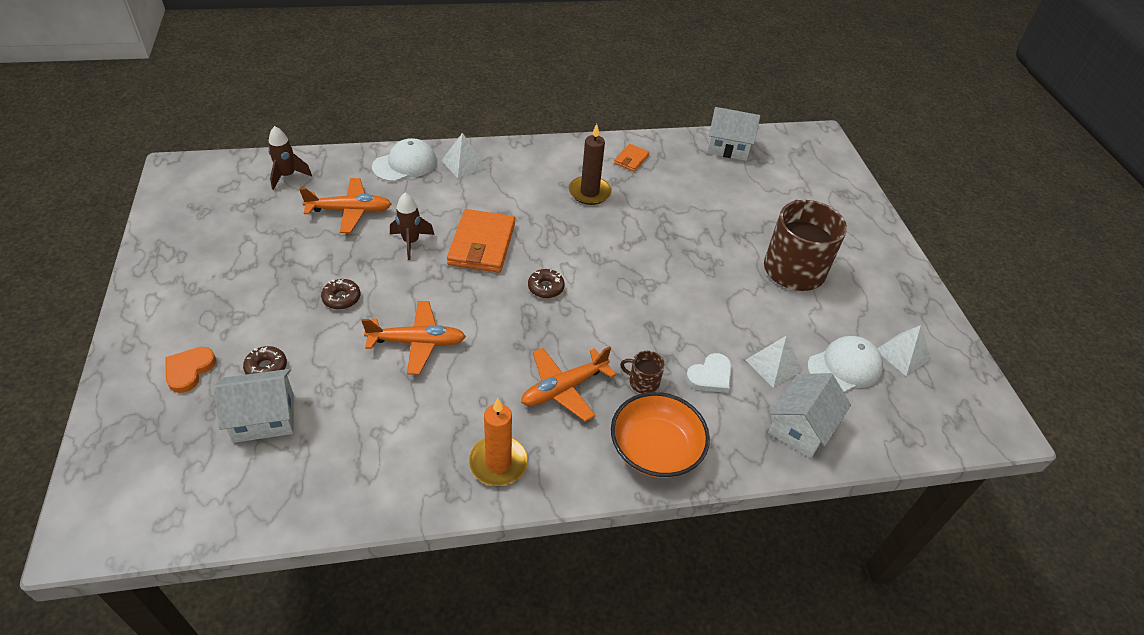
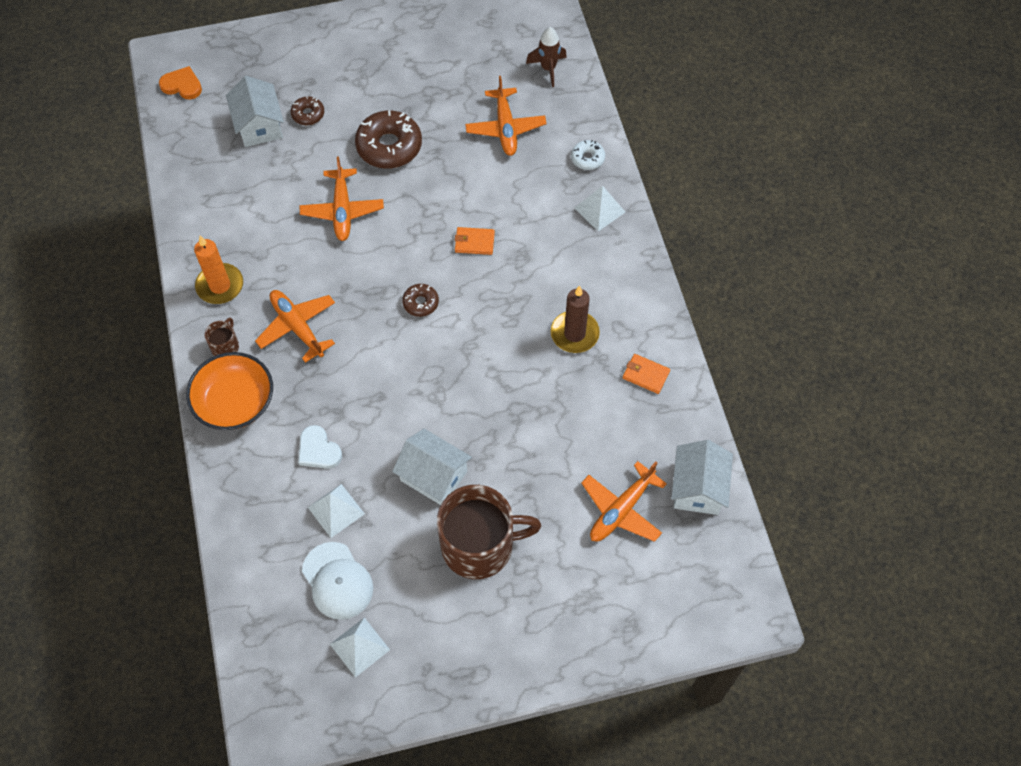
camera: 90 degrees right, 15 degrees up
orange heart [165,347,216,393] -> orange heart moved to [159,66,202,100]
brown donut [321,279,360,310] -> brown donut [355,110,422,168], size x1.95
white cap [372,138,437,182] -> white donut [571,140,605,170]
brown rocket [390,193,435,260] -> none
orange wallet [447,209,515,273] -> orange wallet [455,227,495,255], size x0.51
brown mug [620,351,665,393] -> brown mug moved to [205,318,239,356]
white house [768,373,851,458] -> white house moved to [392,429,472,505]
none -> orange plane [581,461,667,542]

